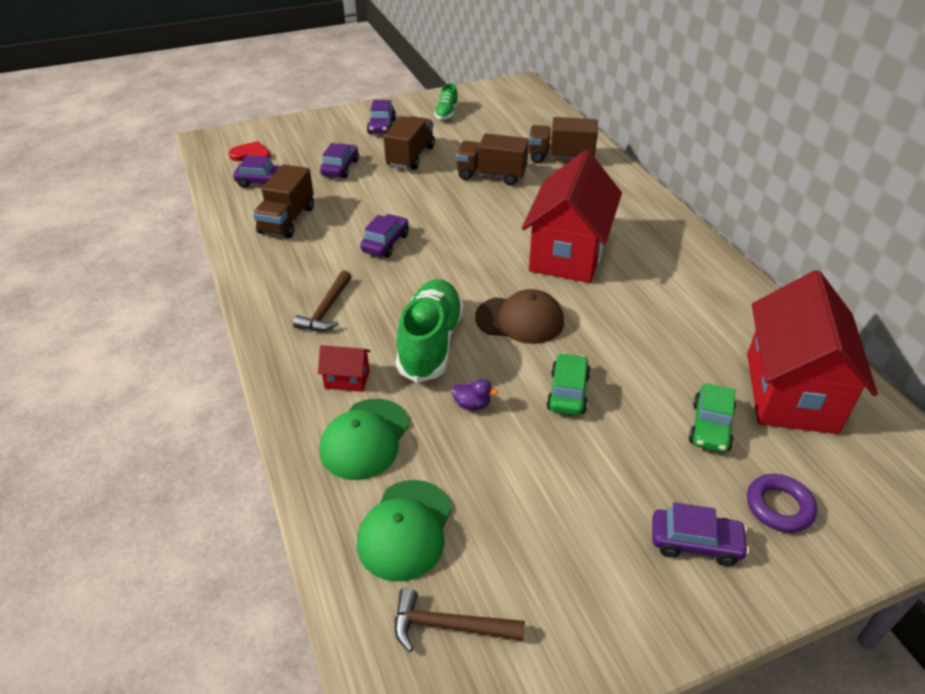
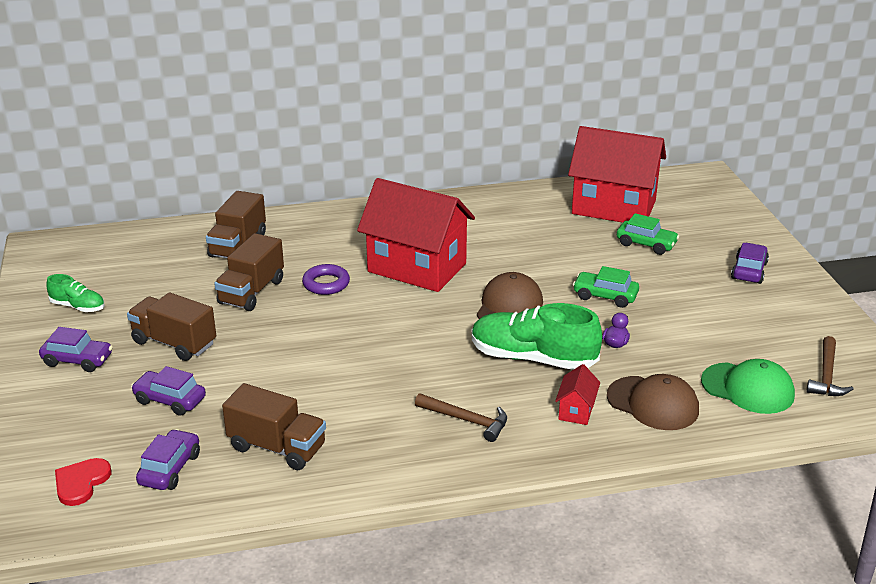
camera: 80 degrees left, 10 degrees down
green cap [320,399,410,480] -> brown cap [607,374,699,430]
purple car [360,214,409,257] -> none
purple ring [747,474,817,533] -> purple ring moved to [302,264,350,295]

